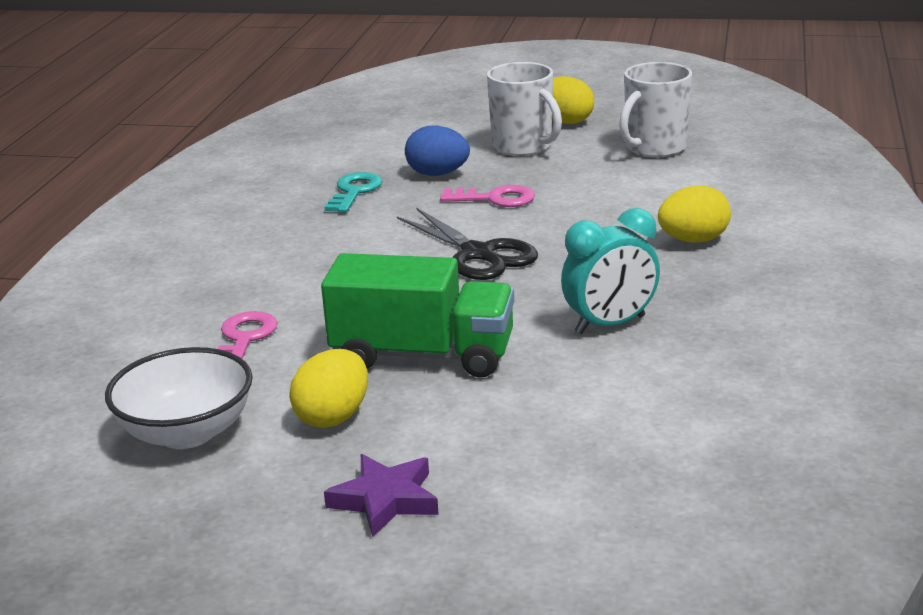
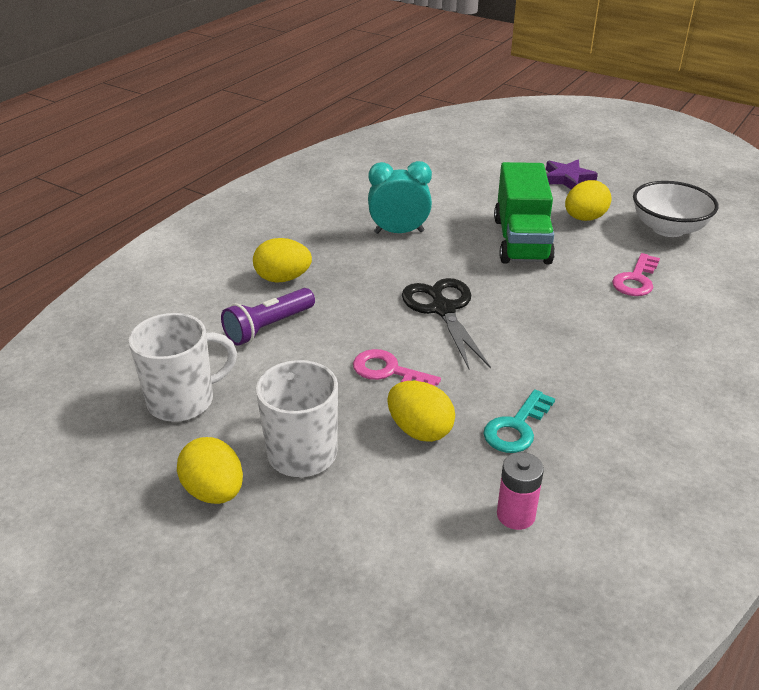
camera: 160 degrees left, 10 degrees up
green truck [321,253,514,378] -> green truck turned 120 degrees counterclockwise [494,162,555,264]
blue egg [405,125,470,176] -> yellow egg [387,381,455,442]
none -> purple flashlight [221,288,315,346]
none -> pink battery [497,452,544,530]

